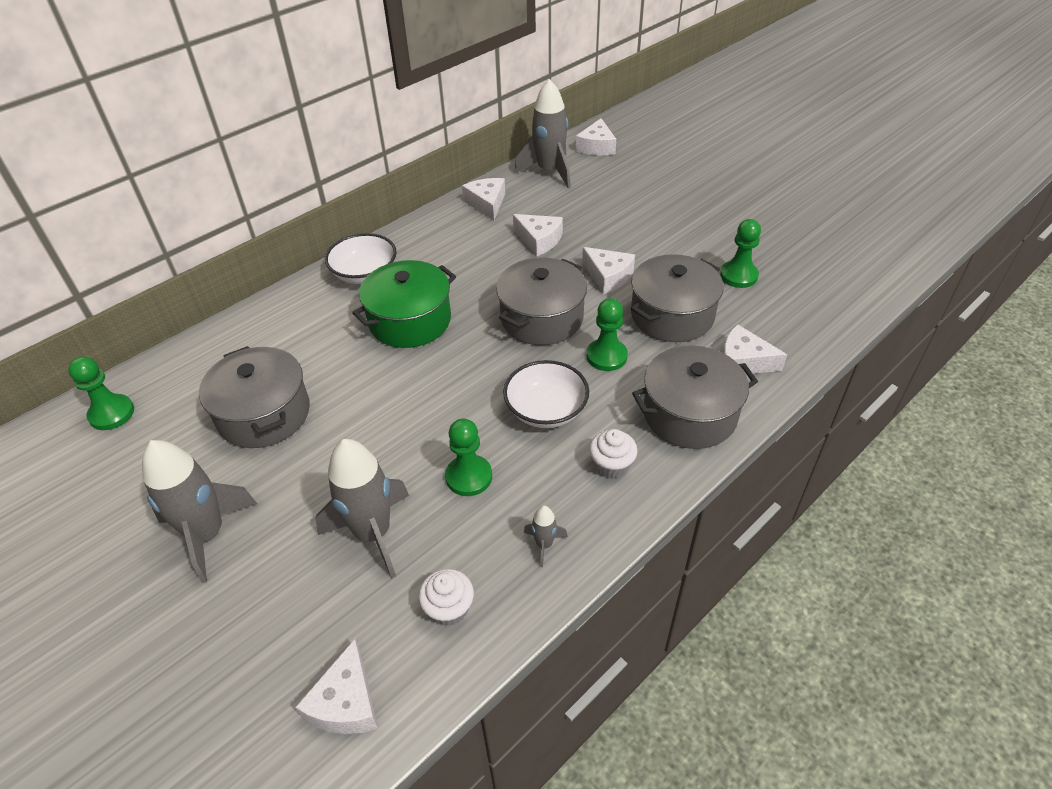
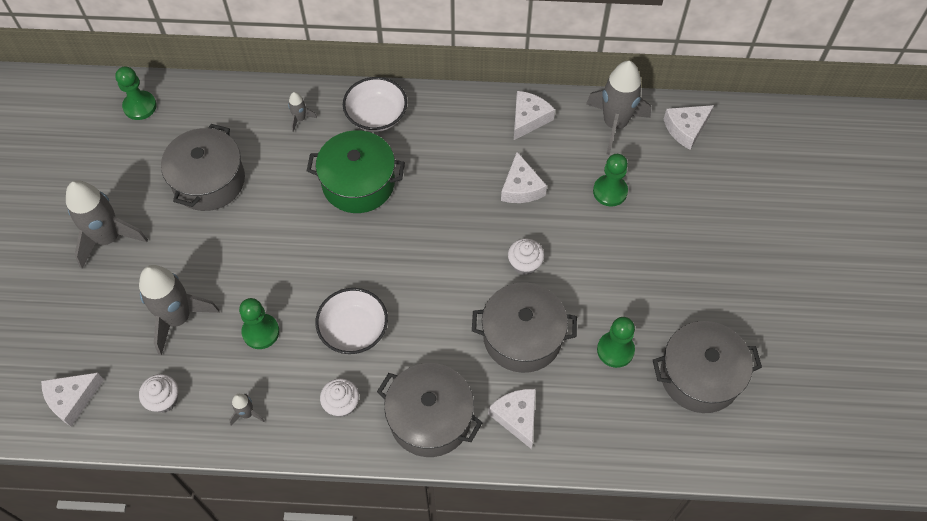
camera: 45 degrees right, 15 degrees up
grey pot [496,257,587,345] -> grey pot moved to [653,321,762,413]
white cheese [582,247,635,294] -> white cupcake [508,238,544,275]
green pawn [587,298,628,371] -> green pawn moved to [593,154,628,206]
none -> grey rocket [288,92,317,132]

